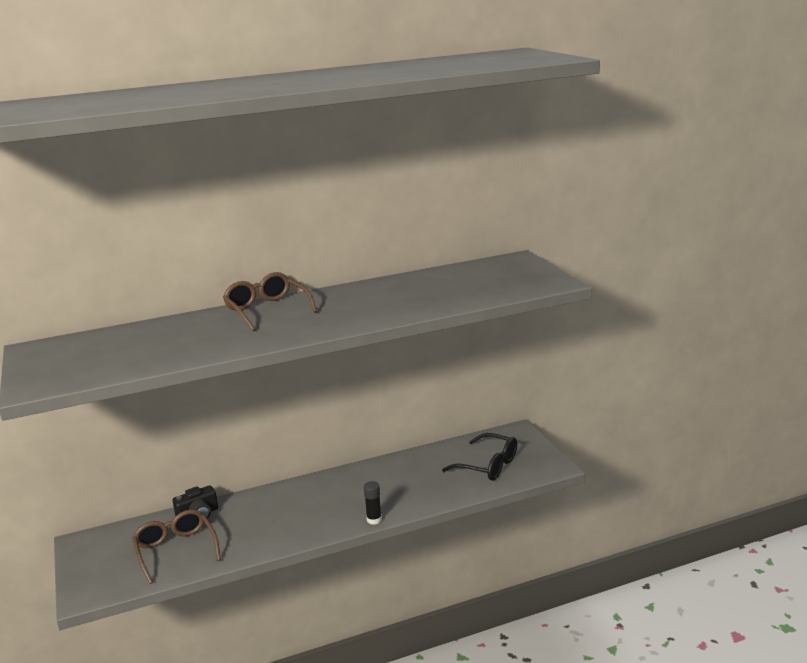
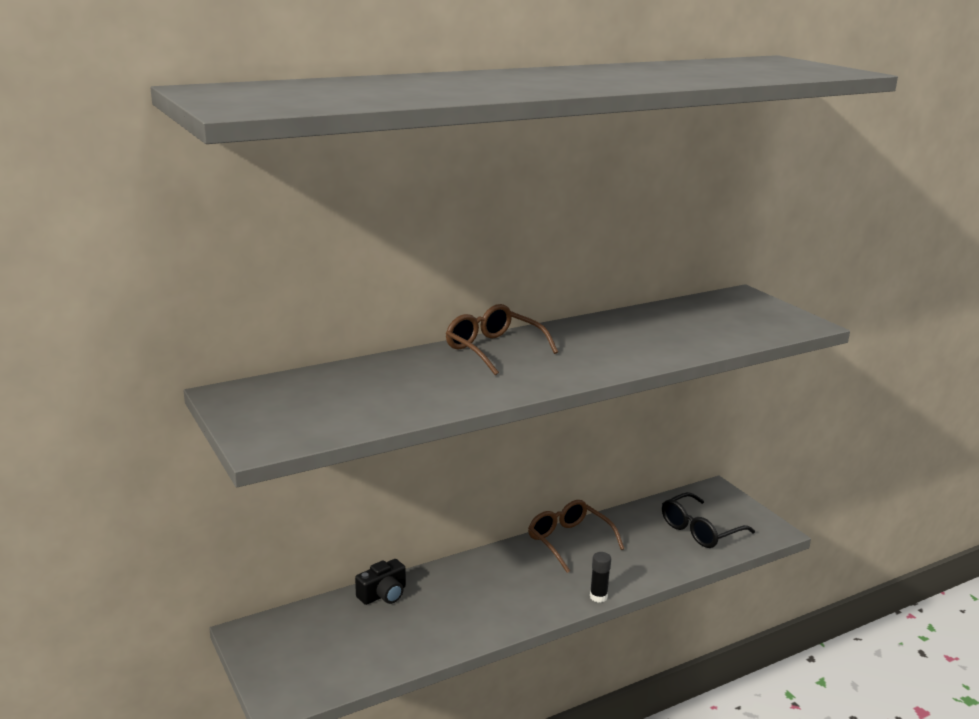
camera: 10 degrees left, 0 degrees up
brown glasses [132,510,221,584] -> brown glasses moved to [528,500,624,573]
black glasses [442,433,517,481] -> black glasses turned 120 degrees clockwise [662,492,755,548]

